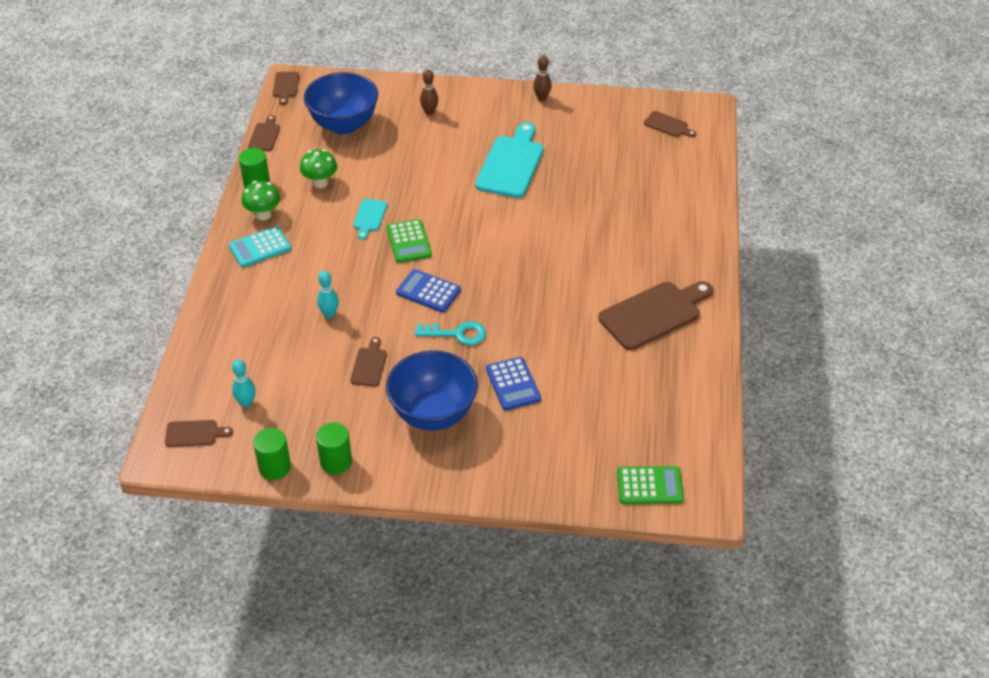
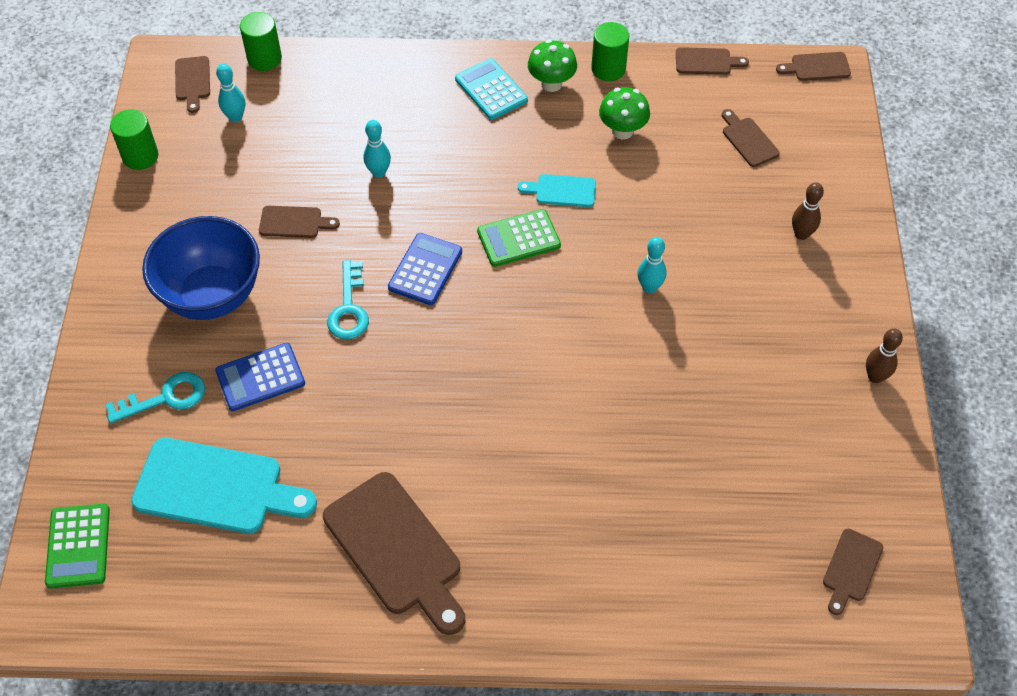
camera: 85 degrees right, 10 degrees up
blue bowl [304,72,378,134] -> brown cutting board [722,109,780,167]
green cylinder [316,422,352,474] -> green cylinder moved to [240,12,282,71]
turquoise cutting board [475,122,544,198] -> turquoise cutting board moved to [131,438,317,534]
none -> turquoise key [106,372,205,423]
none -> turquoise bowling pin [638,237,666,293]

